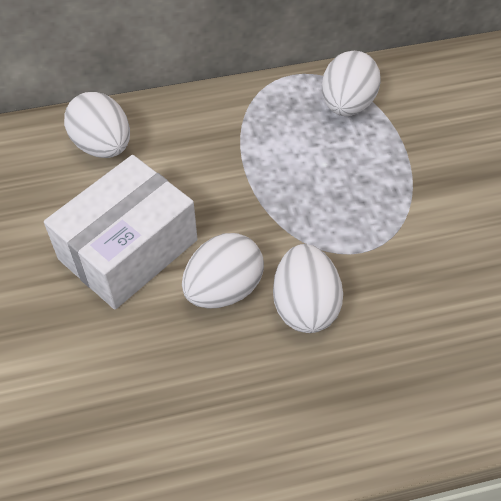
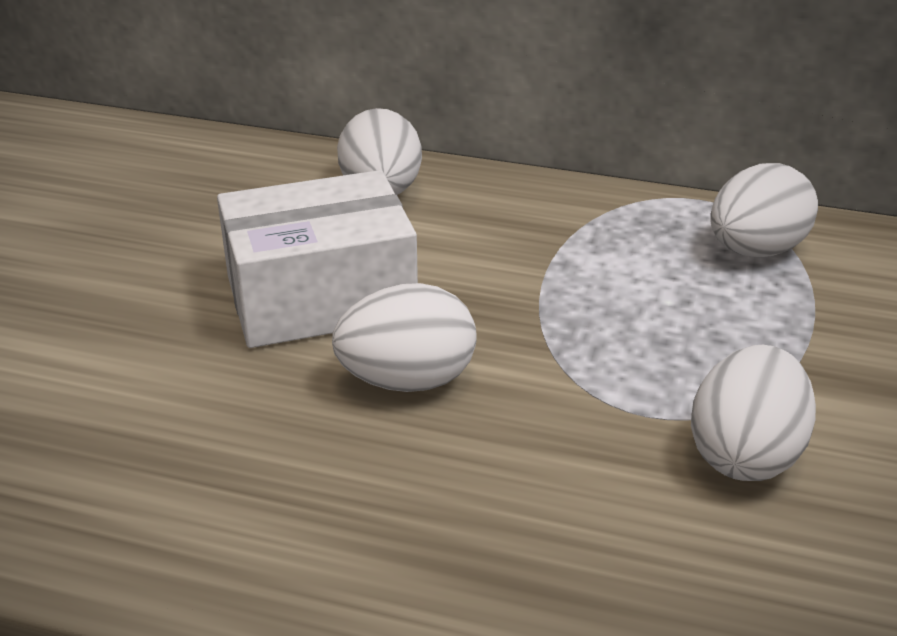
camera: 30 degrees right, 20 degrees down
white egg [273,244,343,333] -> white egg moved to [691,345,816,481]

